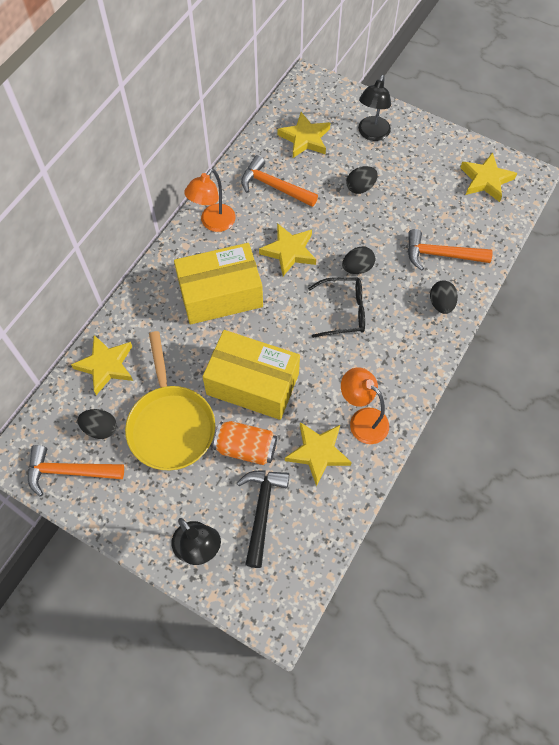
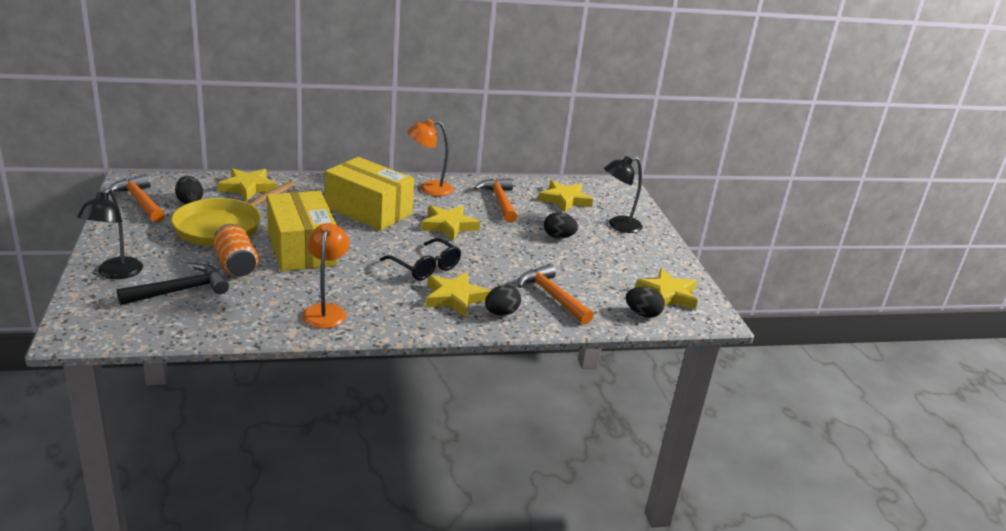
camera: 45 degrees right, 35 degrees down
yellow star [285,422,352,487] -> yellow star moved to [426,272,490,317]
black egg [342,247,375,274] -> black egg moved to [626,287,665,318]

